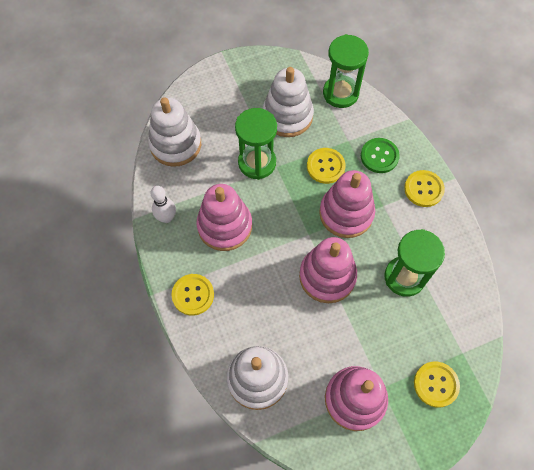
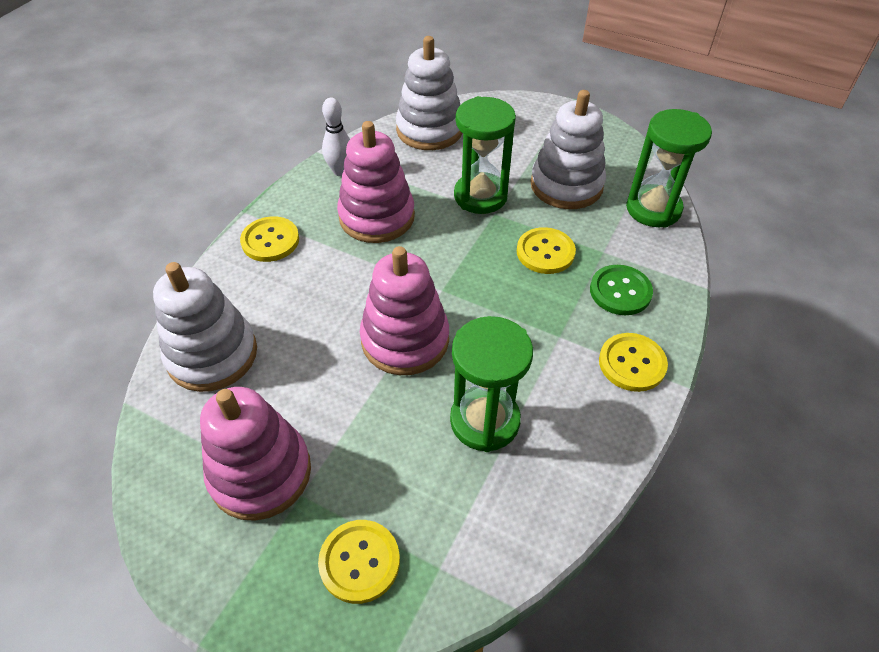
camera: 50 degrees right, 15 degrees down
pink stacking toy [319,170,375,238] -> none

